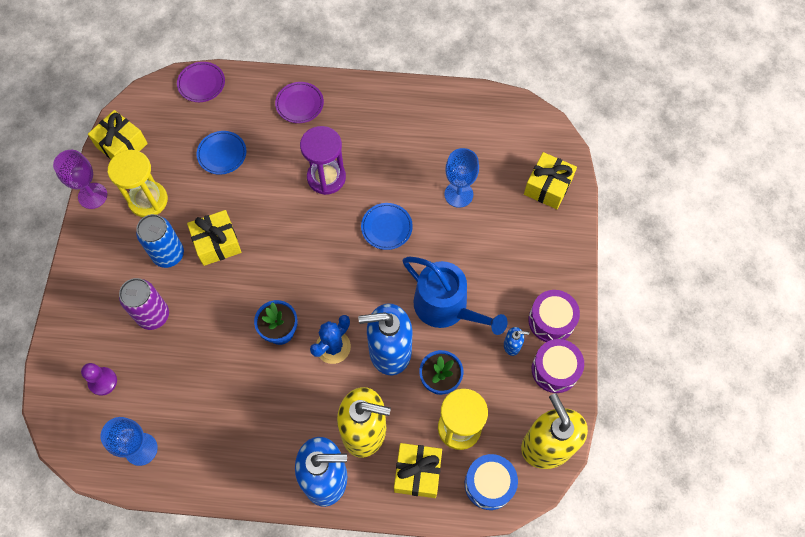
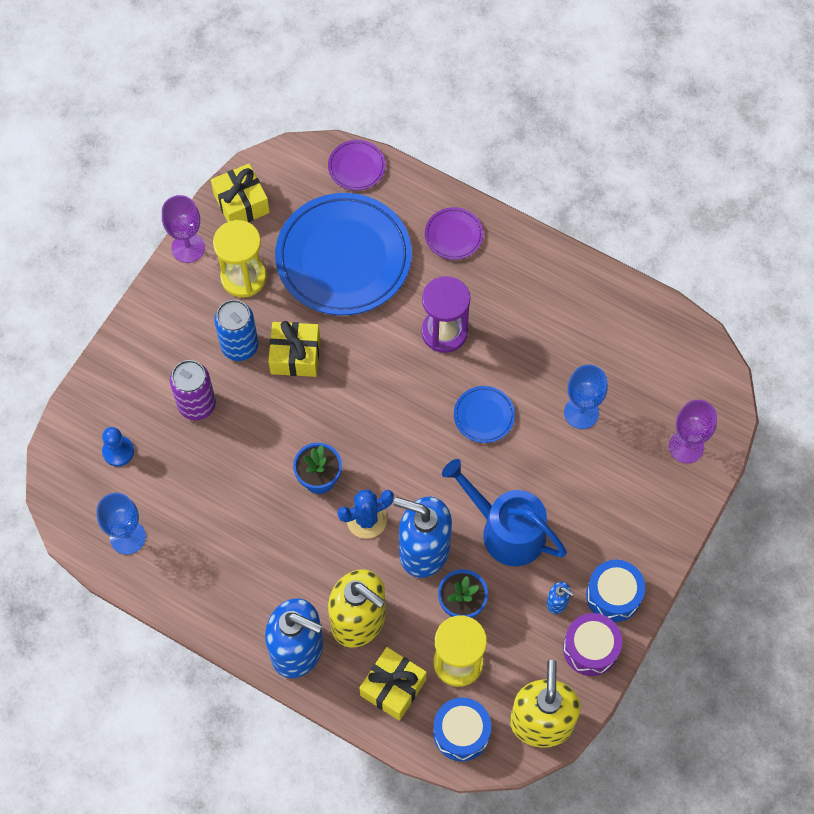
camera: 25 degrees right, 0 degrees up
purple pawn [81,363,117,396] -> blue pawn [102,427,134,467]
blue plate [197,131,247,175] -> blue plate [275,193,412,315], size x2.31
blue watering can [403,257,508,335] -> blue watering can turned 150 degrees clockwise [442,459,567,566]
yellow gift [524,152,577,209] -> purple goblet [669,400,717,463]
purple drum [528,290,580,342] -> blue drum [586,560,645,622]

